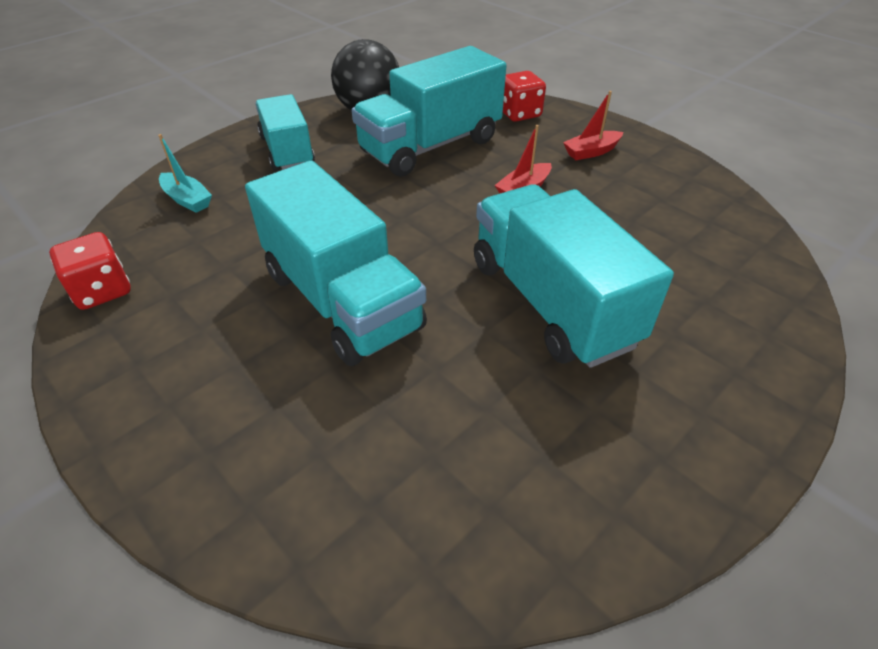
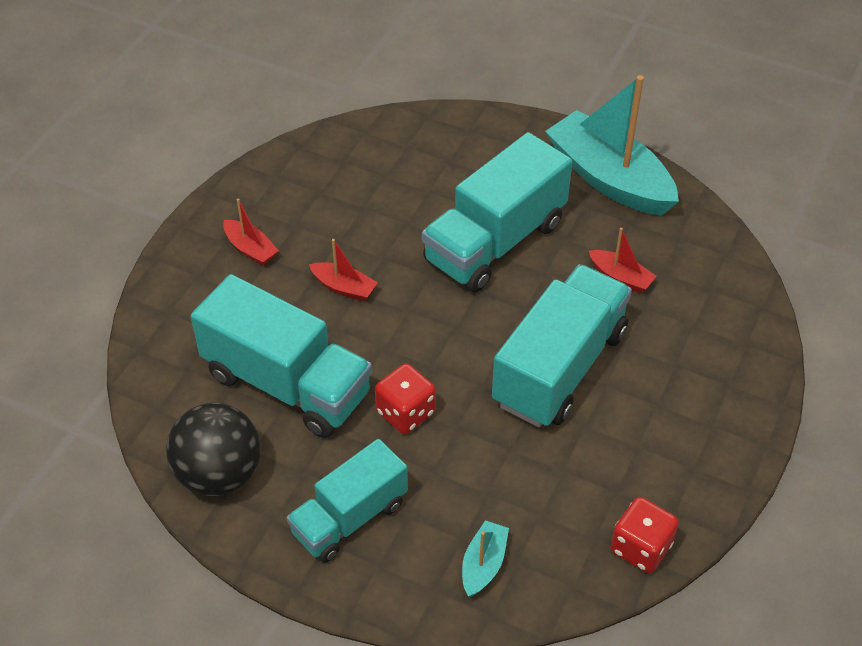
camera: 110 degrees left, 5 degrees up
red dice [503,71,546,122] -> red dice moved to [375,363,436,434]
none -> turquoise boat [545,75,679,216]
none -> red boat [589,228,657,293]

